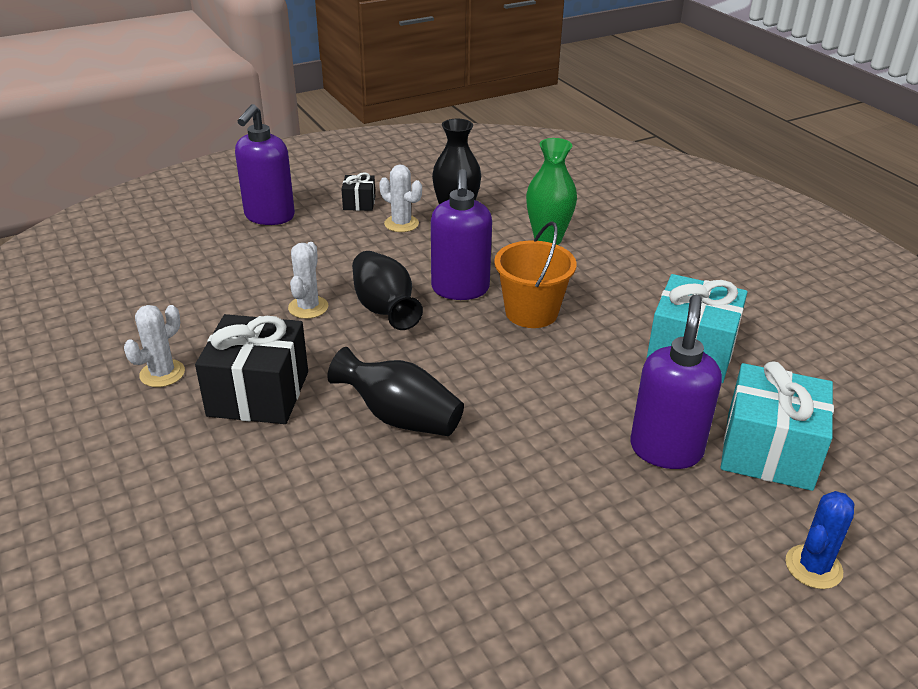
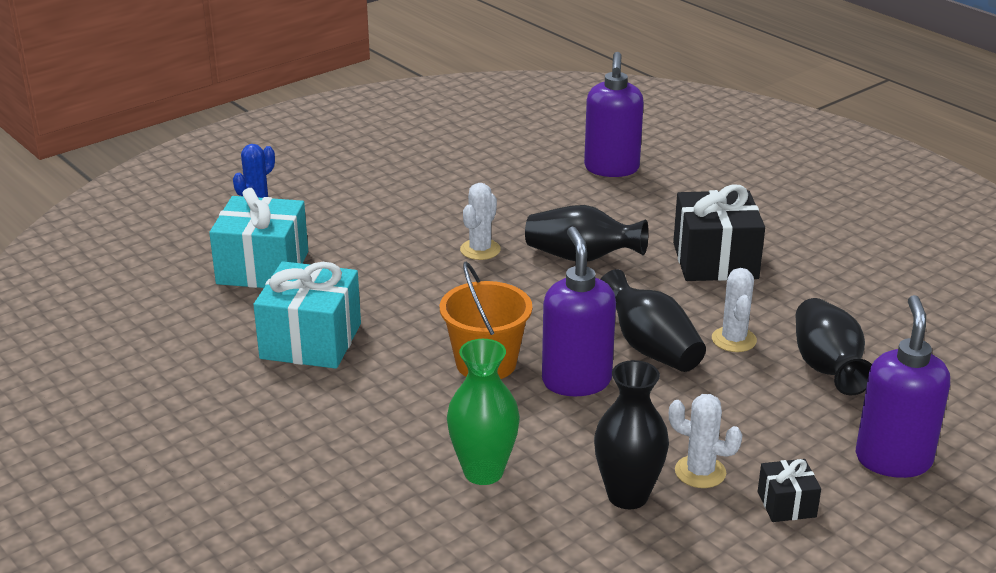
camera: 170 degrees right, 5 degrees down
white cactus [124,305,185,387] -> white cactus moved to [460,183,501,260]
purple soap dispenser [630,295,722,469] -> purple soap dispenser moved to [584,52,644,177]
none -> black vase [796,298,872,396]

